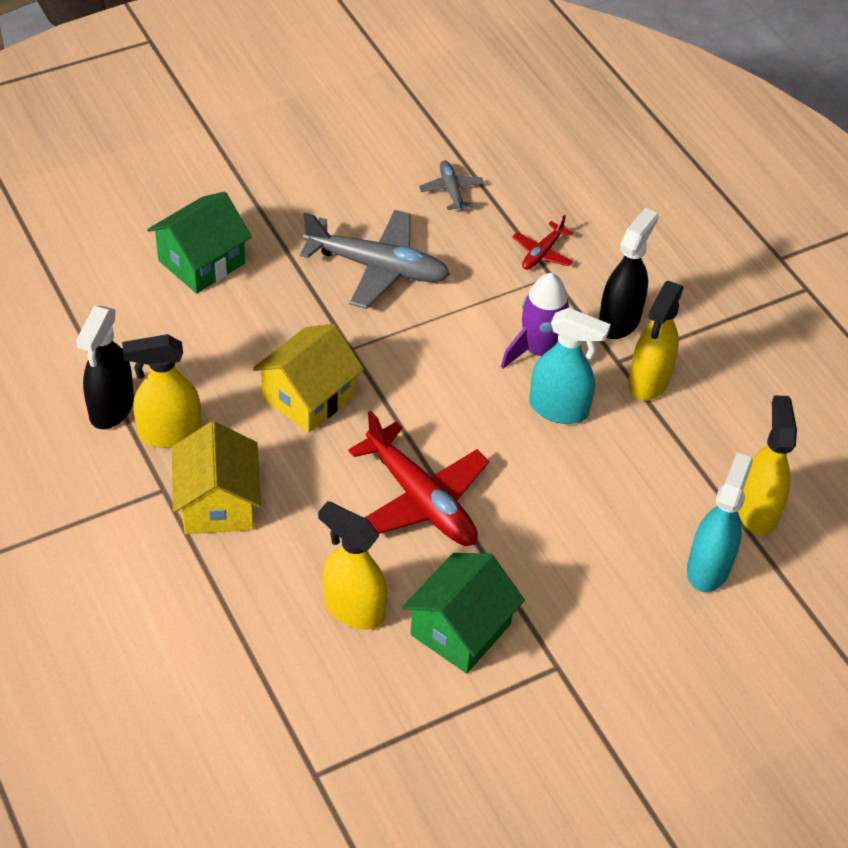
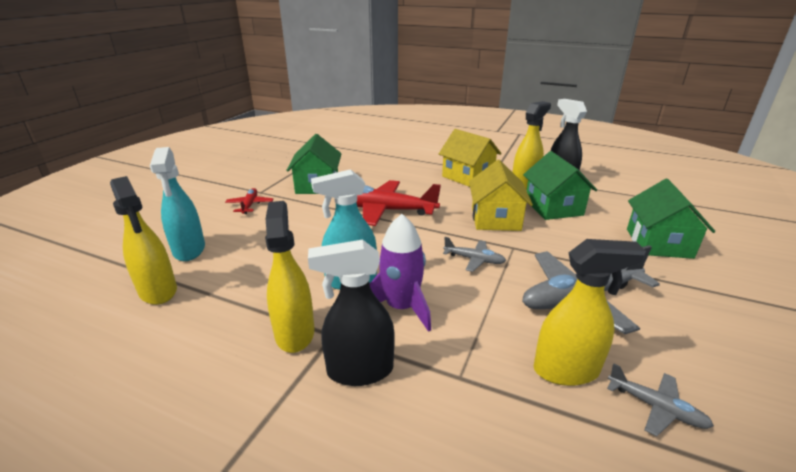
camera: 145 degrees right, 20 degrees down
yellow spray bottle [318,501,387,630] -> yellow spray bottle moved to [534,239,646,386]
red plane [512,215,573,270] -> red plane moved to [225,188,273,214]
black spray bottle [599,208,658,339] -> black spray bottle turned 90 degrees clockwise [308,240,395,386]
none -> grey plane [443,237,506,272]
none -> green house [523,151,597,220]

